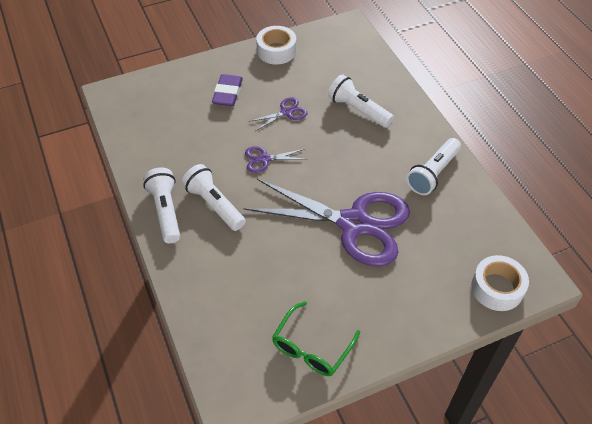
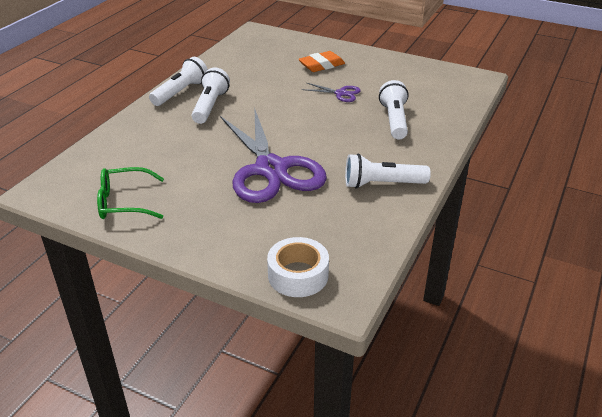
camera: 50 degrees right, 15 degrees down
purple eraser [212,74,243,106] -> orange eraser [298,51,345,72]
purple scissors [245,146,307,173] -> none
white tape [256,26,296,64] -> none

